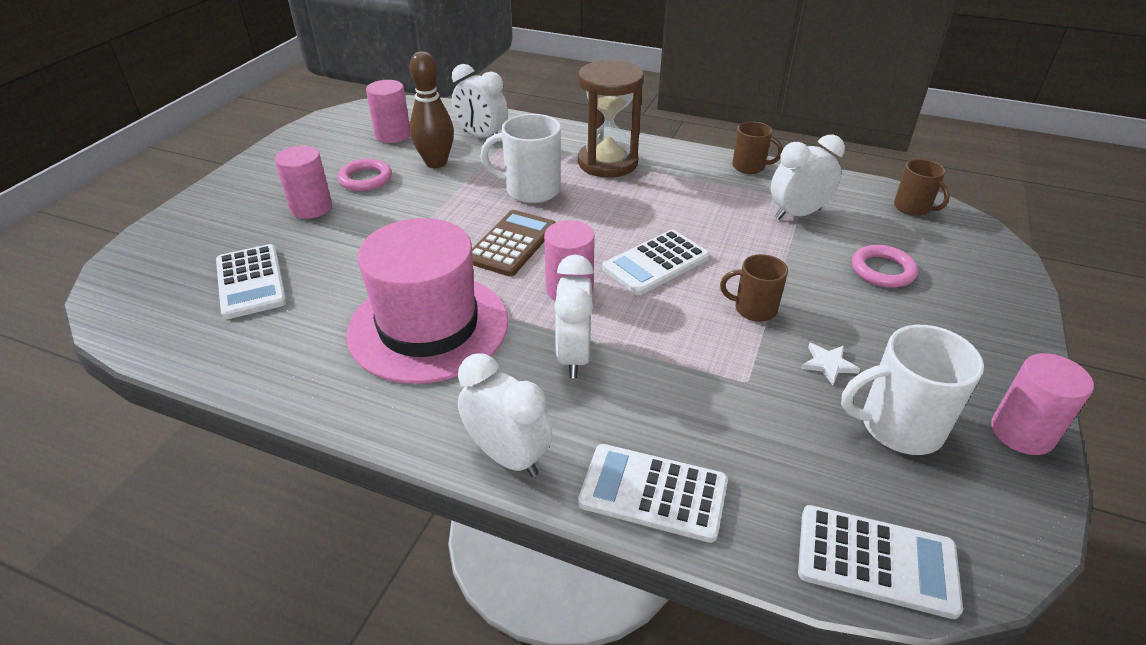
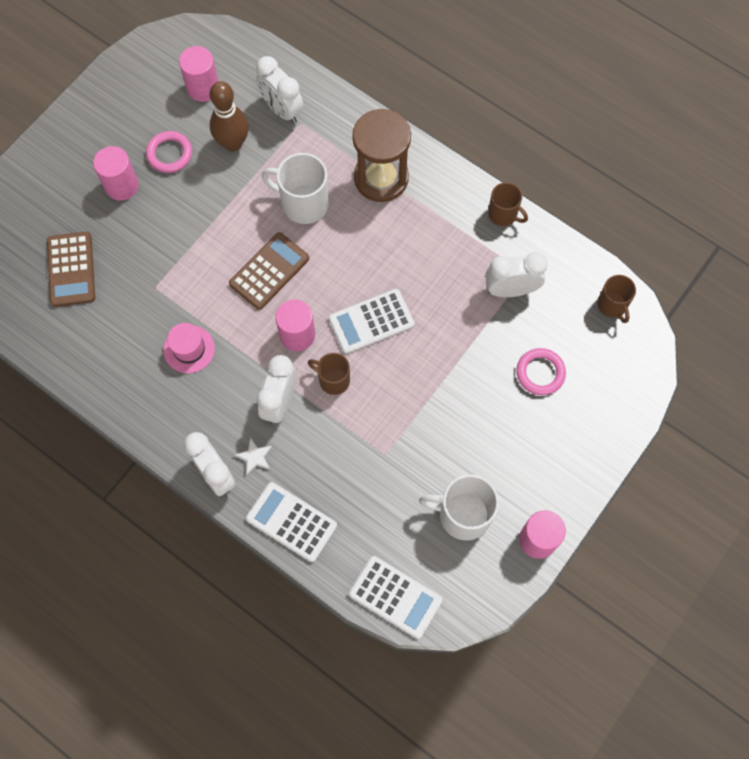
camera: 15 degrees right, 30 degrees up
white calculator [216,244,287,319] -> brown calculator [47,232,95,307]
pink hat [346,218,508,384] -> pink hat [163,323,215,373], size x0.45
brown mug [720,254,788,322] -> brown mug moved to [308,353,350,395]
white star [801,343,860,385] -> white star moved to [235,437,272,475]

